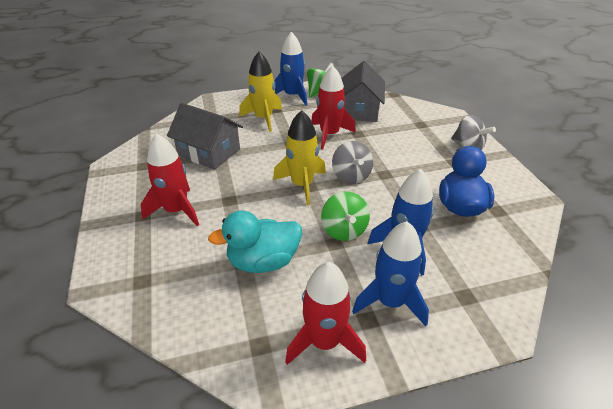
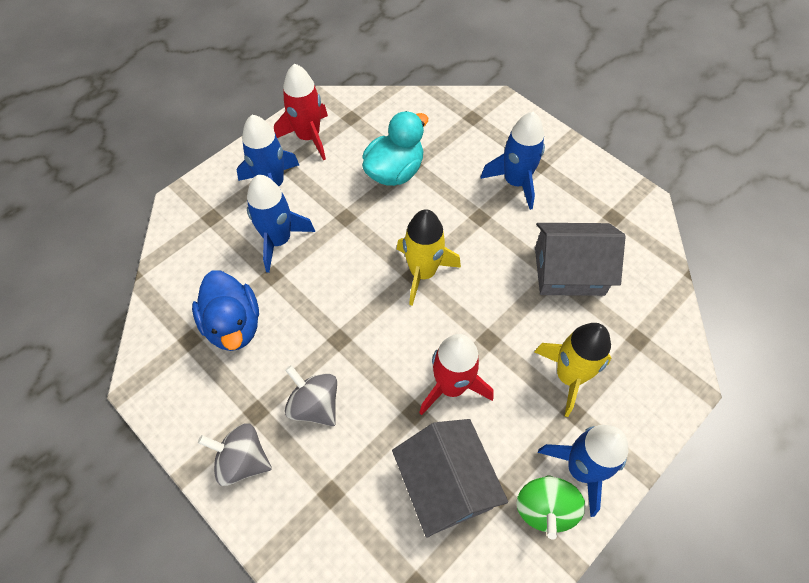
camera: 150 degrees right, 20 degrees up
red rocket [140,133,199,226] -> blue rocket [480,112,545,210]
green spinning top [321,192,370,241] -> none
grey spinning top [332,141,373,184] -> grey spinning top moved to [285,365,337,426]

